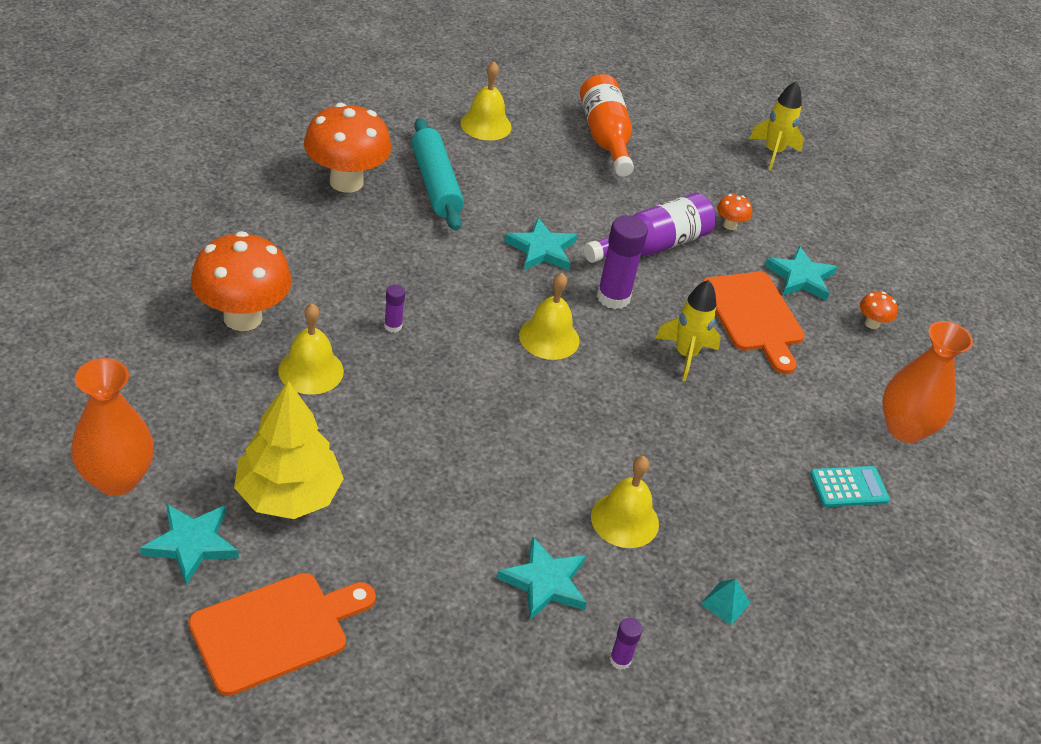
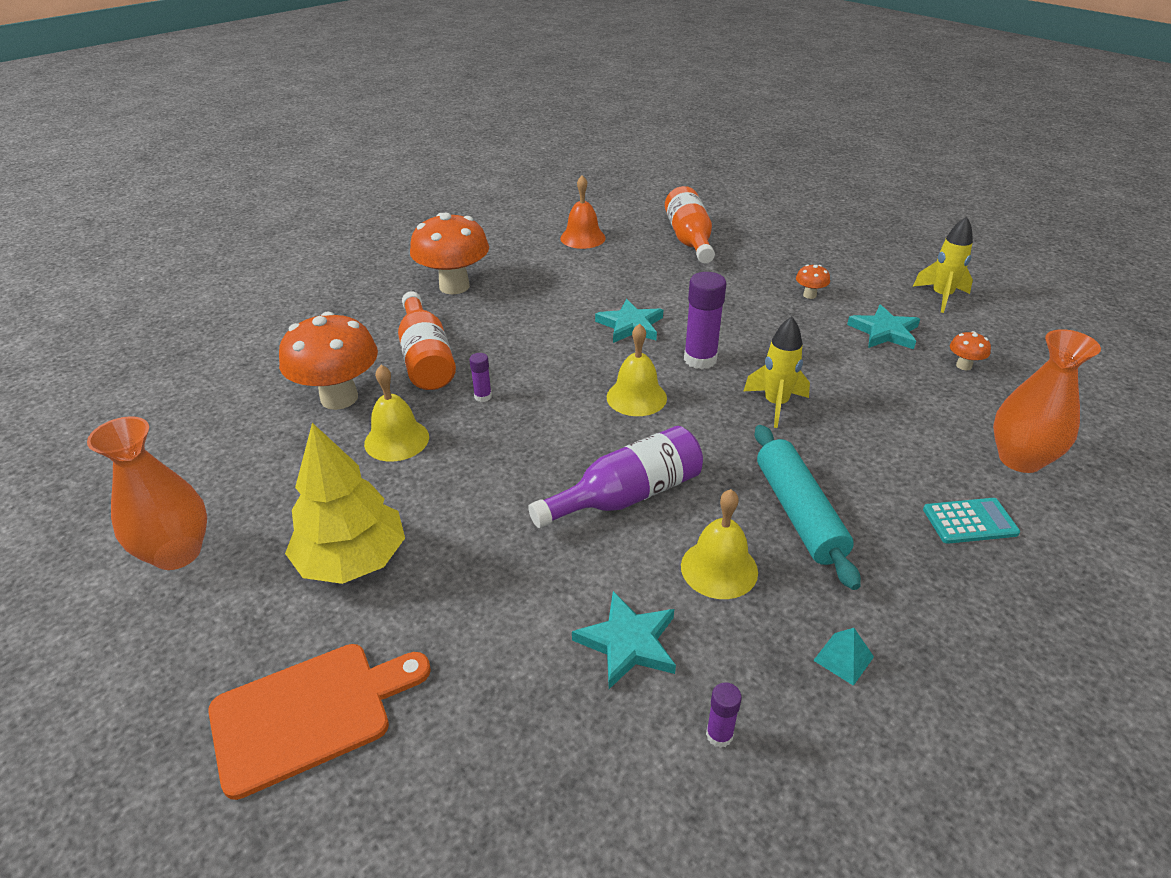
camera: 10 degrees right, 5 degrees down
turquoise star [140,504,239,585] -> none
turquoise rolling pin [412,118,464,231] -> turquoise rolling pin moved to [755,425,861,590]
yellow bell [460,62,512,141] -> orange bell [560,175,605,249]
purple bottle [584,193,716,263] -> purple bottle moved to [528,426,703,528]
orange cutting board [702,272,805,374] -> none
yellow rocket [749,81,804,170] -> yellow rocket moved to [913,216,973,313]
none -> orange bottle [398,291,456,390]

